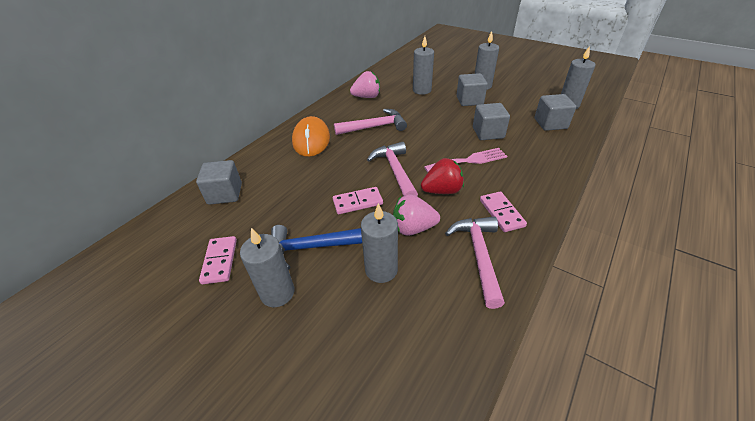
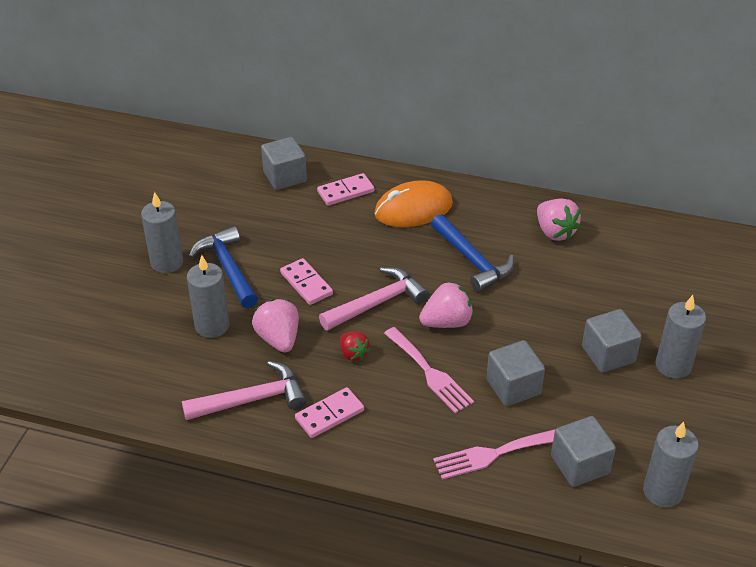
camera: 70 degrees right, 0 degrees up
pink domino [199,236,237,284] -> pink domino moved to [317,173,374,206]
pink hammer [334,109,407,135] -> blue hammer [431,214,514,292]
grey candle [413,36,434,95] -> none
red strawberry [421,158,464,194] -> red strawberry [340,332,370,361], size x0.63
none -> pink strawberry [419,281,473,328]
none -> pink fork [433,429,556,480]

